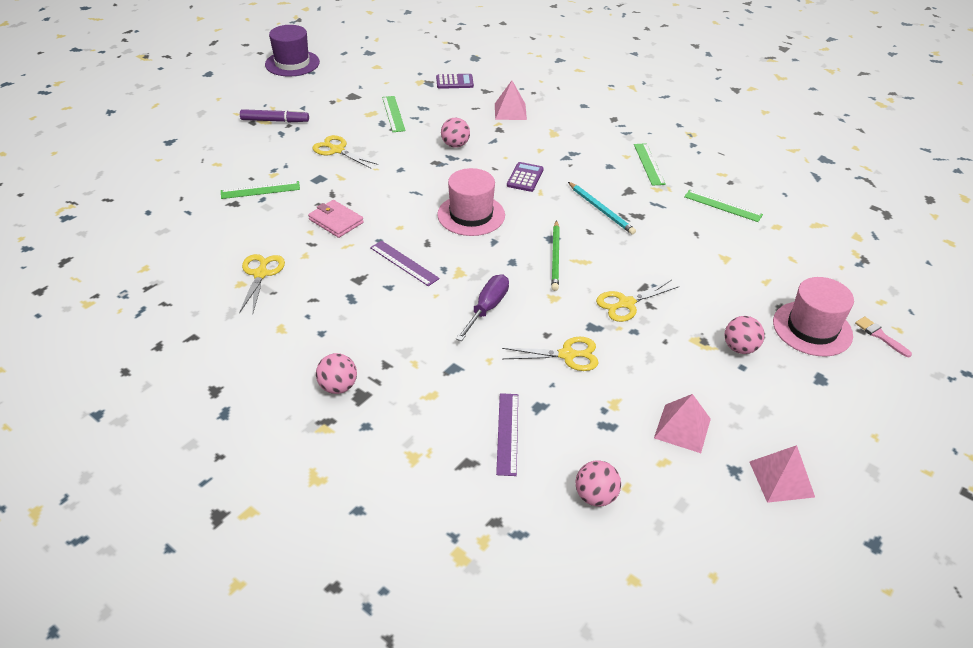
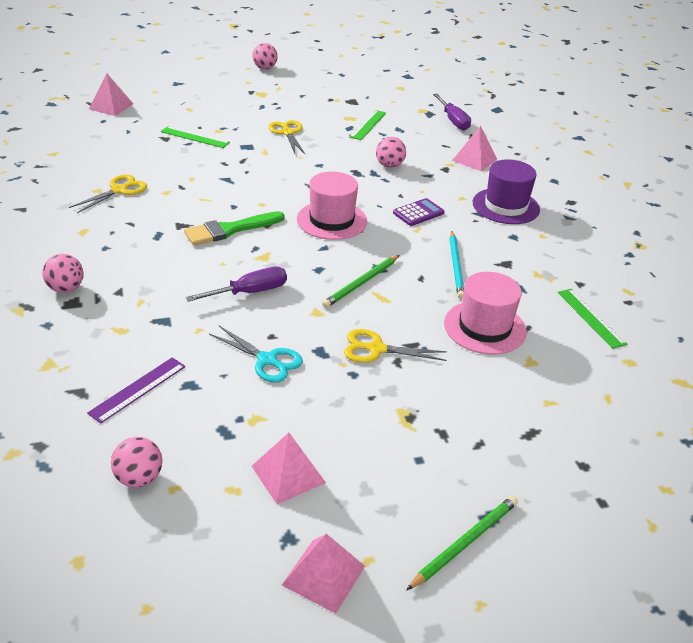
camera: 35 degrees right, 5 degrees down
purple marker [240,109,309,122] -> none
purple hat [265,25,320,77] -> purple hat moved to [472,159,540,224]
pink wallet [308,200,364,238] -> none
purple ruler [370,240,440,286] -> green brush [184,211,284,245]
purple calculator [436,74,474,89] -> purple screwdriver [433,94,471,130]
yellow scissors [502,337,599,371] -> turquoise scissors [209,326,303,383]
green ruler [634,143,666,186] -> none
pink ball [725,316,764,354] -> pink ball moved to [252,43,278,69]
pink hat [773,277,854,357] -> pink hat moved to [444,272,527,355]
pink brush [855,317,912,357] -> none
none -> pink pyramid [89,73,133,116]
none -> green pencil [407,496,518,590]

